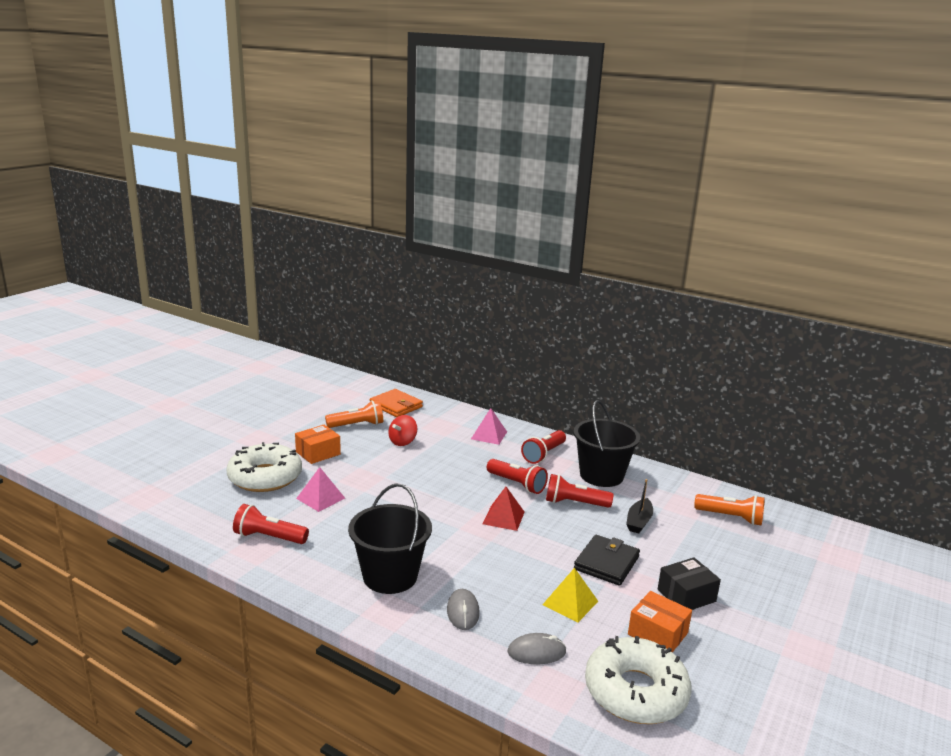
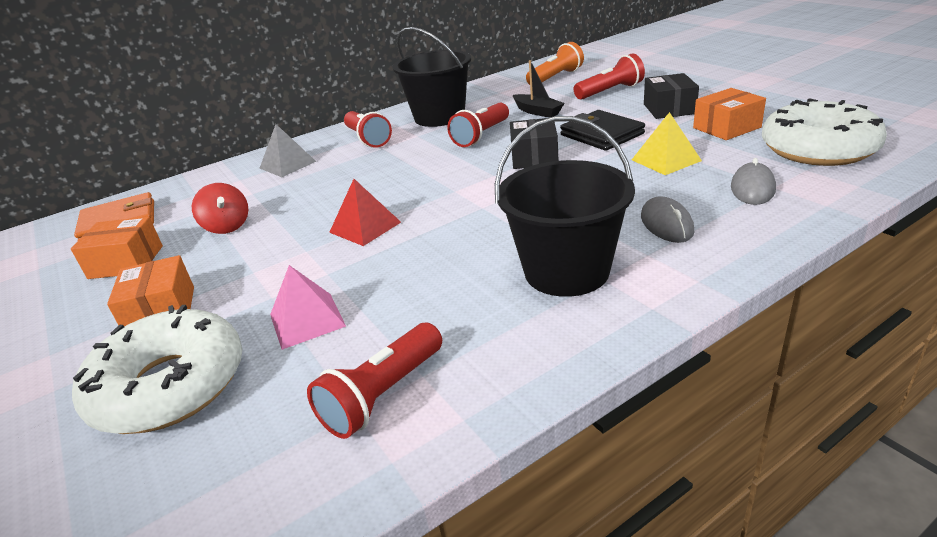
camera: 60 degrees left, 10 degrees up
orange flashlight [325,400,383,428] -> orange box [71,217,163,279]
grey mouse [447,589,480,630] -> grey mouse turned 60 degrees clockwise [641,196,695,243]
pink pyramid [471,408,507,445] -> grey pyramid [260,124,317,177]
red pyramid [483,487,525,531] -> red pyramid moved to [329,179,401,246]
red flashlight [487,459,548,494] -> red flashlight moved to [574,53,645,100]
none -> black box [510,118,559,169]

